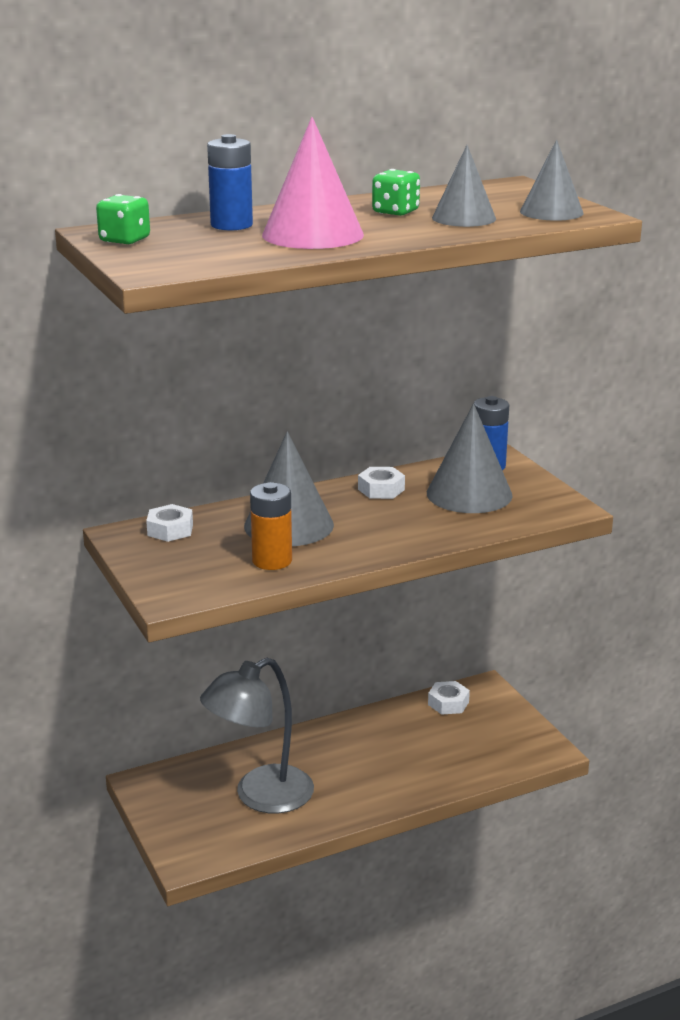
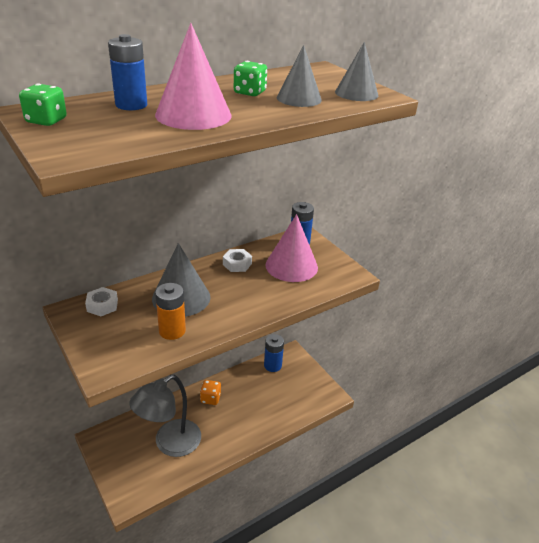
camera: 10 degrees left, 10 degrees up
grey cone [427,404,513,513] -> pink cone [266,214,318,282]
white nut [428,681,470,715] -> blue battery [264,334,284,372]
none -> orange dice [200,380,221,405]

